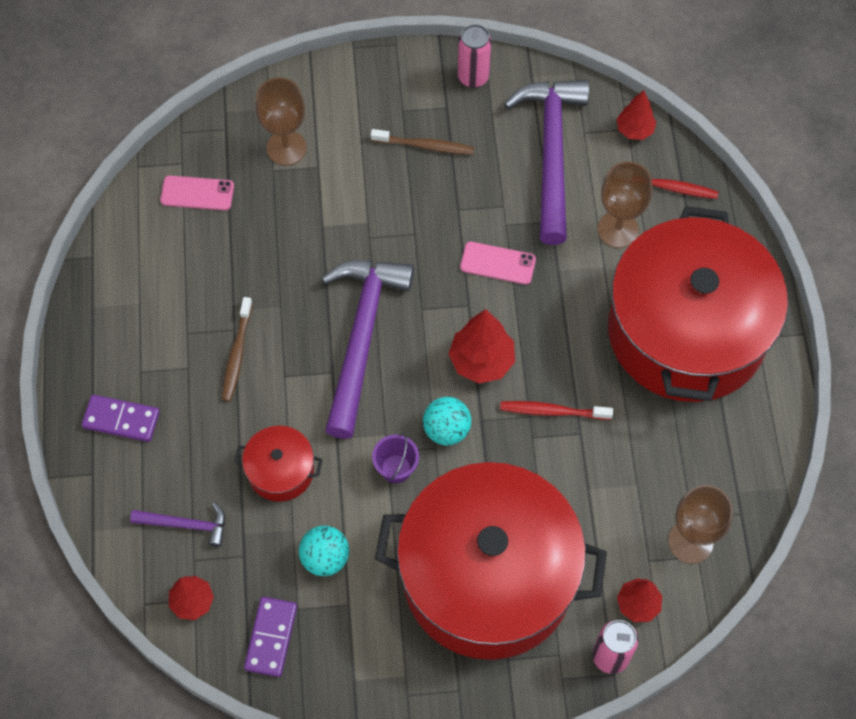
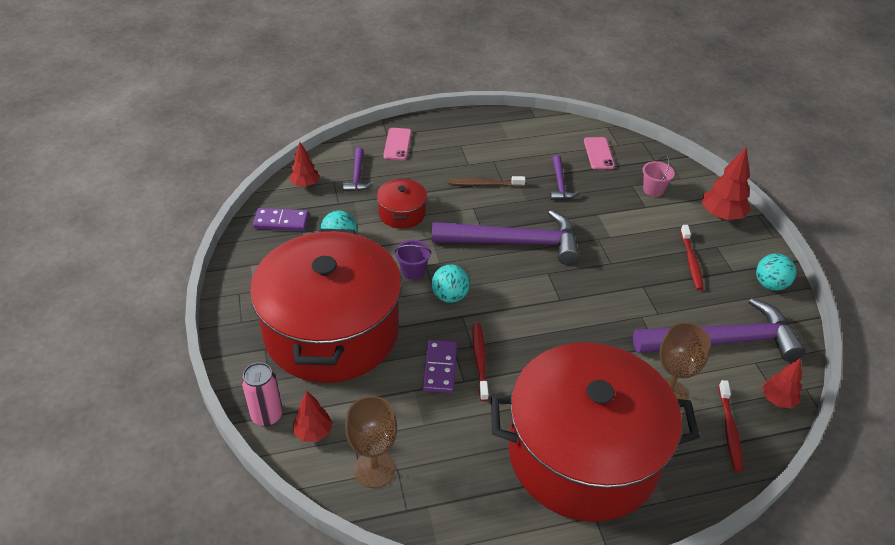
camera: 80 degrees right, 20 degrees down
purple domino [82,395,160,442] -> purple domino moved to [422,340,457,393]
brown goblet [255,77,307,166] -> pink bucket [643,156,675,197]
brown toothbrush [371,129,474,155] -> red toothbrush [680,225,704,290]
red tree [448,309,515,384] -> red tree moved to [702,147,751,220]
pink can [457,24,492,88] -> turquoise ball [756,253,796,291]
pink phone [460,242,536,285] -> pink phone moved to [383,128,411,160]
none -> purple hammer [550,155,580,200]

